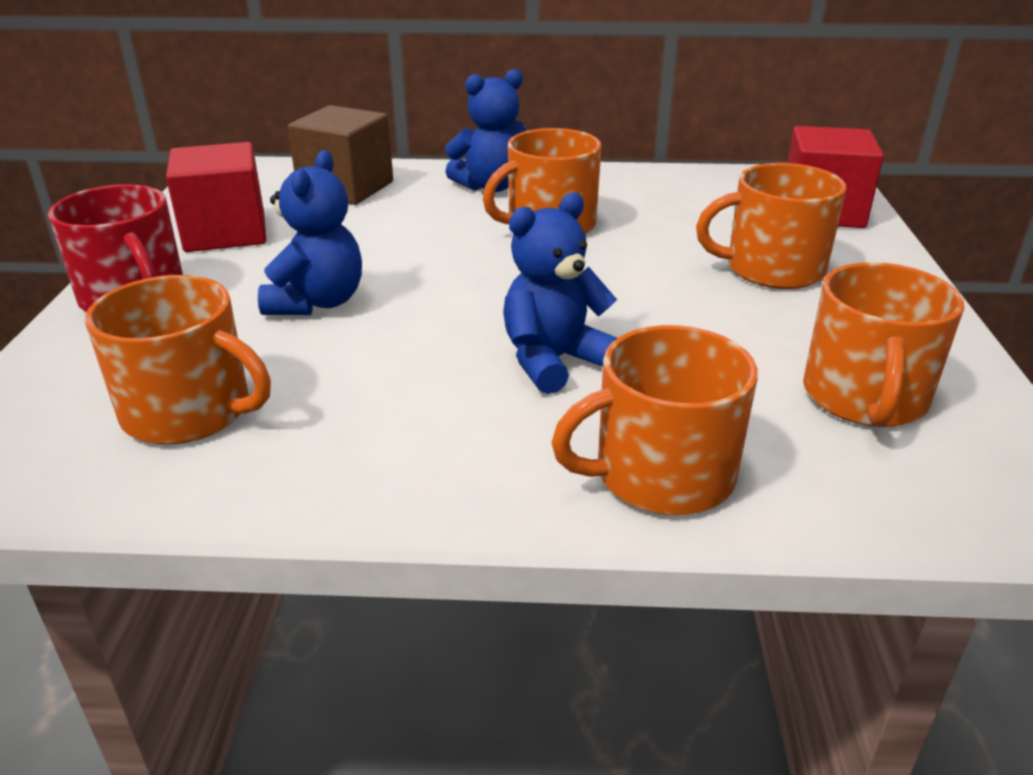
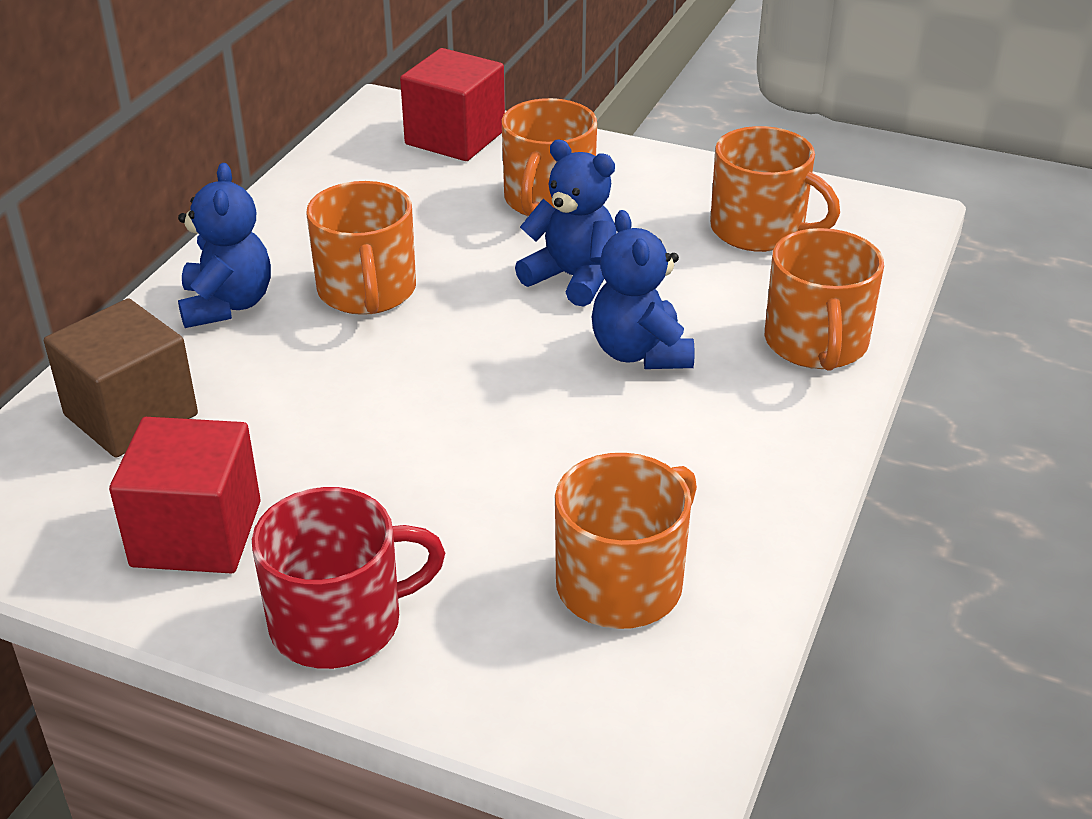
camera: 70 degrees left, 5 degrees up
blue teddy bear [258,150,362,315] -> blue teddy bear moved to [515,140,617,307]

